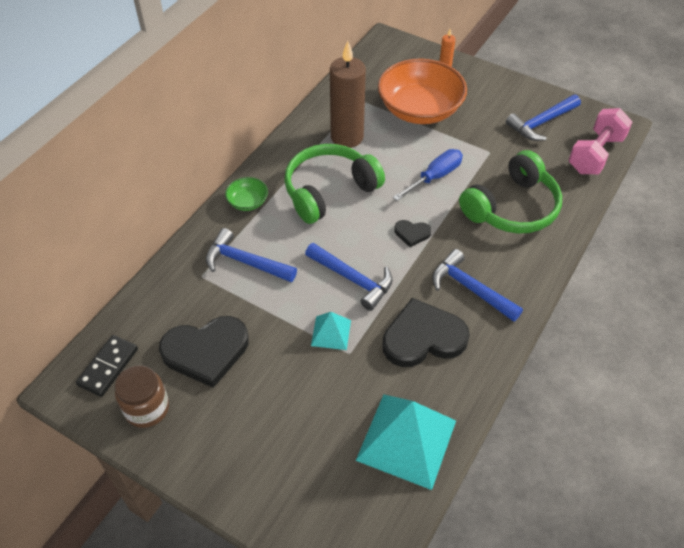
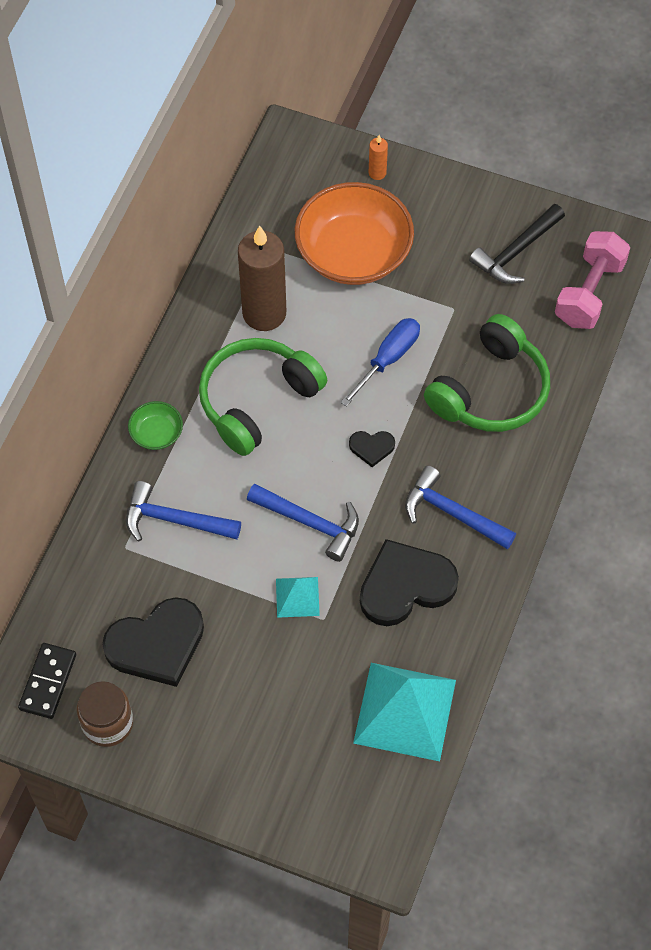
camera: 10 degrees left, 10 degrees up
blue hammer [506,95,581,141] -> black hammer [469,204,565,284]

